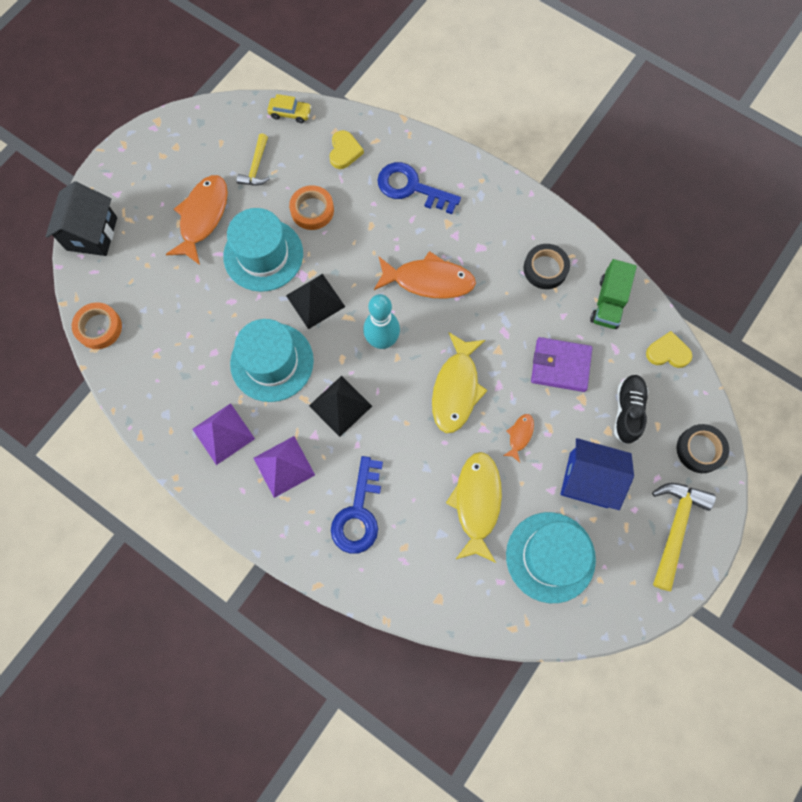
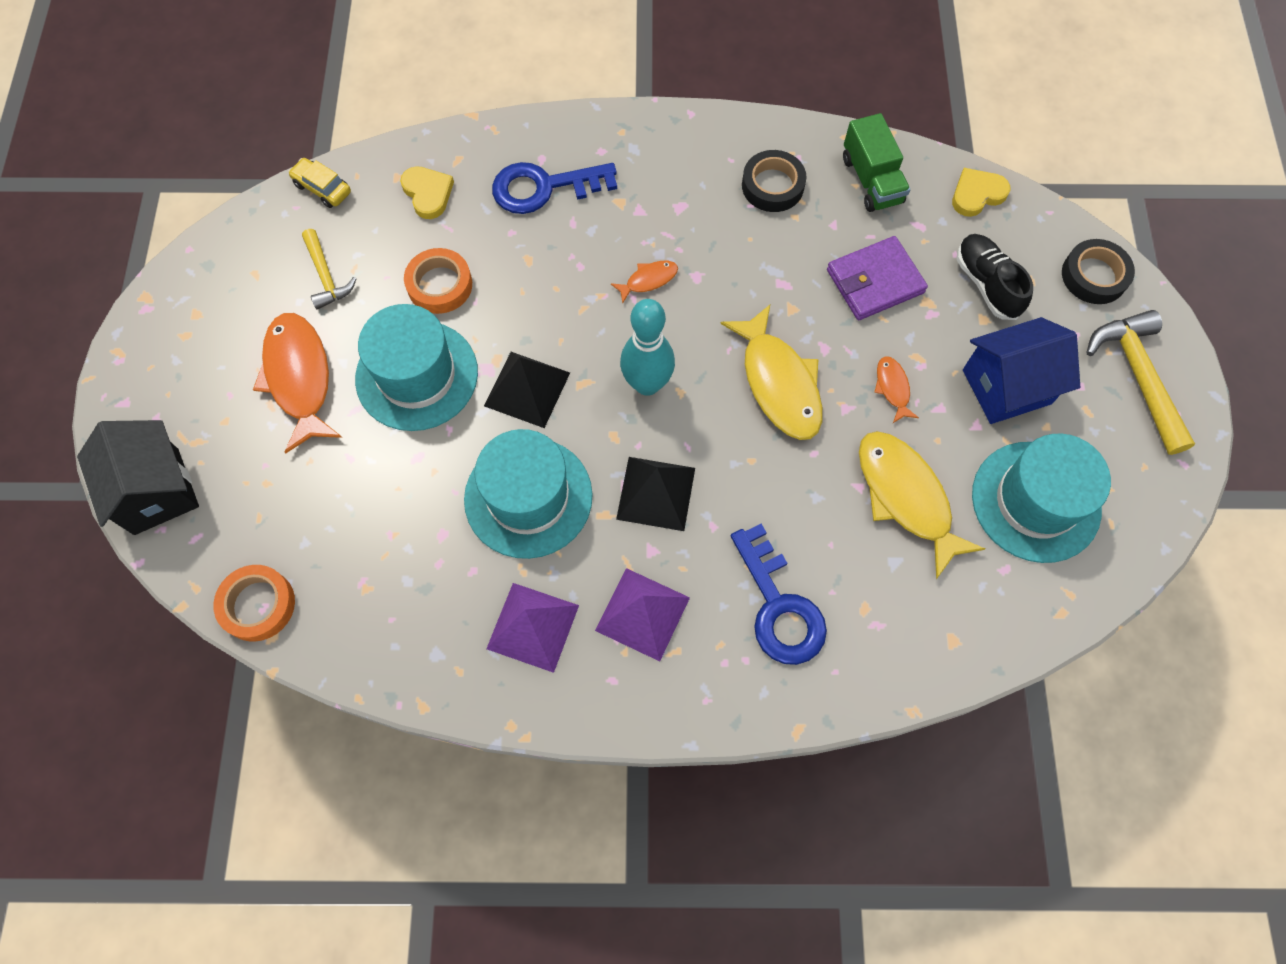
camera: 35 degrees left, 5 degrees down
yellow car [267,94,312,123] -> yellow car turned 120 degrees counterclockwise [288,158,351,208]
orange fish [374,251,476,299] -> orange fish [611,261,678,304], size x0.47

